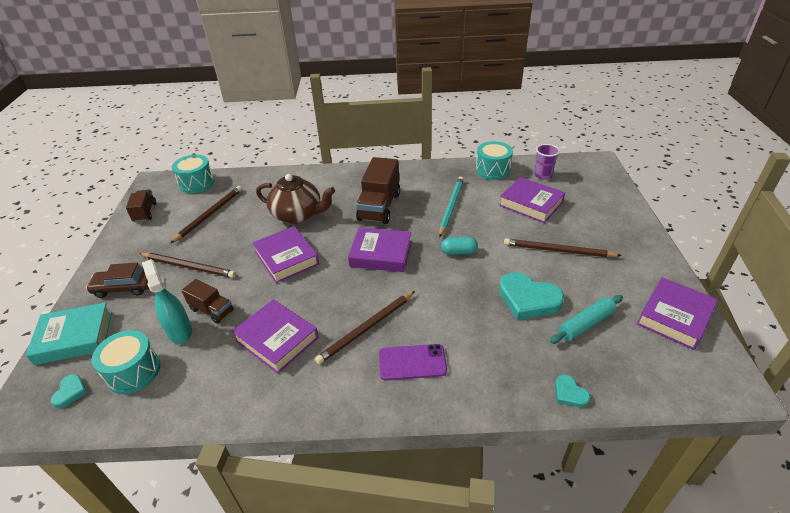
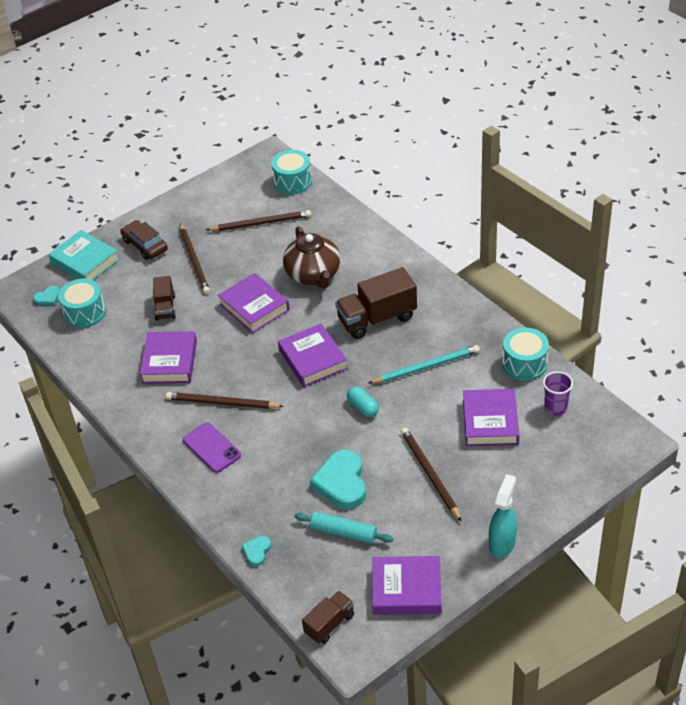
camera: 55 degrees right, 5 degrees up
brown truck [126,190,156,222] -> brown truck moved to [302,591,354,644]
turquoise spray bottle [142,259,192,344] -> turquoise spray bottle moved to [489,474,517,558]
purple book [252,226,319,283] -> purple book turned 60 degrees counterclockwise [218,273,290,333]

